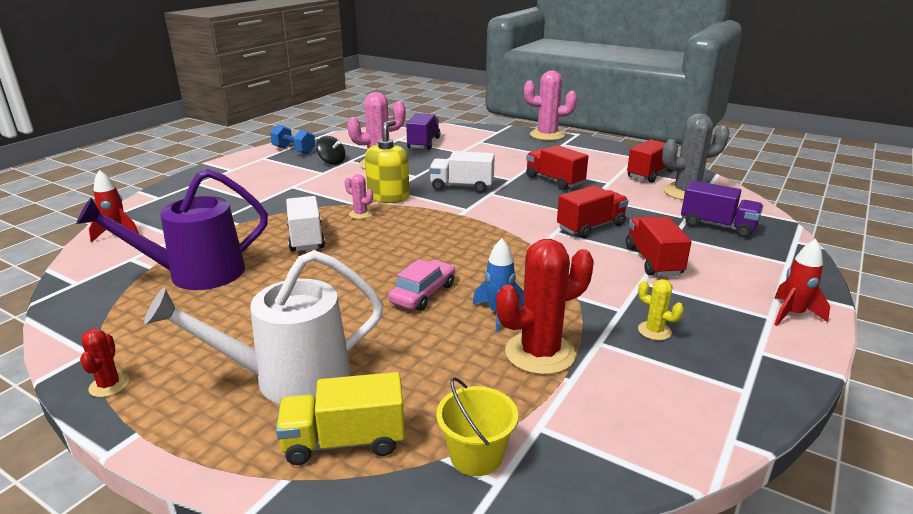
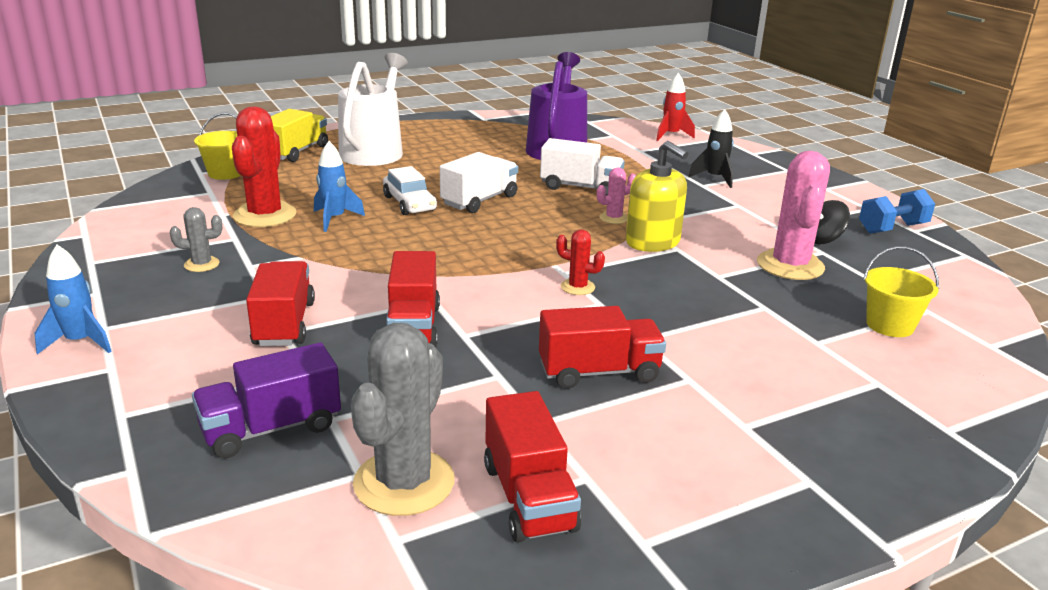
camera: 120 degrees right, 0 degrees up
red cactus [80,329,129,397] -> red cactus moved to [556,229,605,295]
pink car [388,259,455,311] -> white car [383,166,437,215]
purple truck [406,113,440,150] -> yellow bucket [863,246,939,337]
white truck [429,151,495,193] -> white truck moved to [440,152,518,213]
pink cactus [524,71,577,141] -> none
red truck [626,216,692,276] -> red truck turned 120 degrees counterclockwise [246,261,315,346]
yellow cactus [638,279,684,340] -> grey cactus [170,207,222,272]
red rocket [774,239,830,326] -> blue rocket [35,245,112,355]
none -> black rocket [688,109,734,188]

